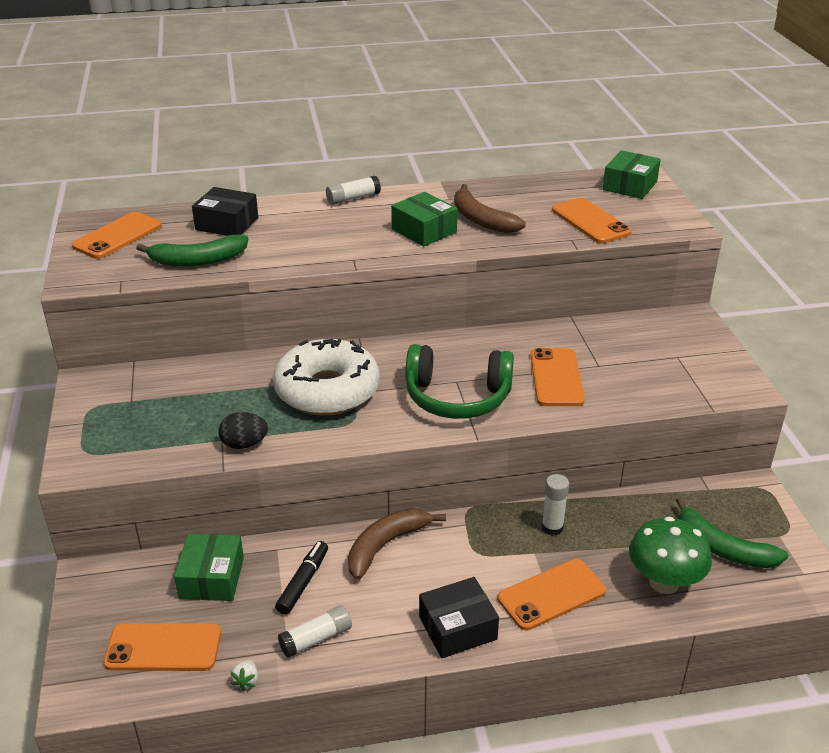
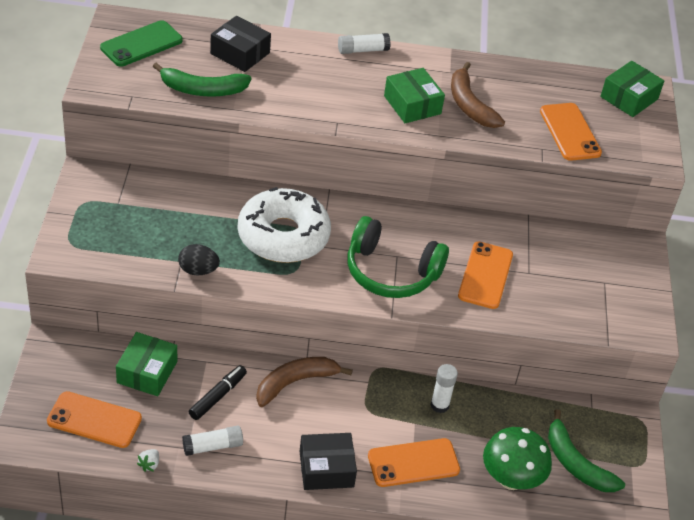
camera: 10 degrees right, 10 degrees up
orange phone [72,212,162,259] -> green phone [100,20,183,67]

